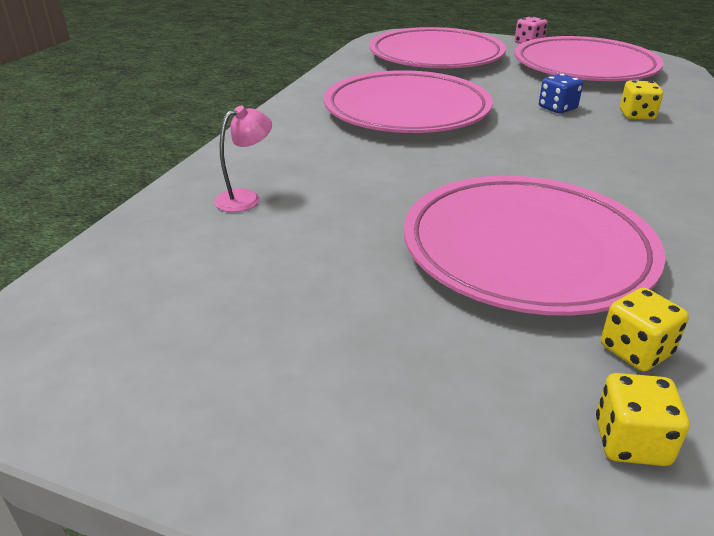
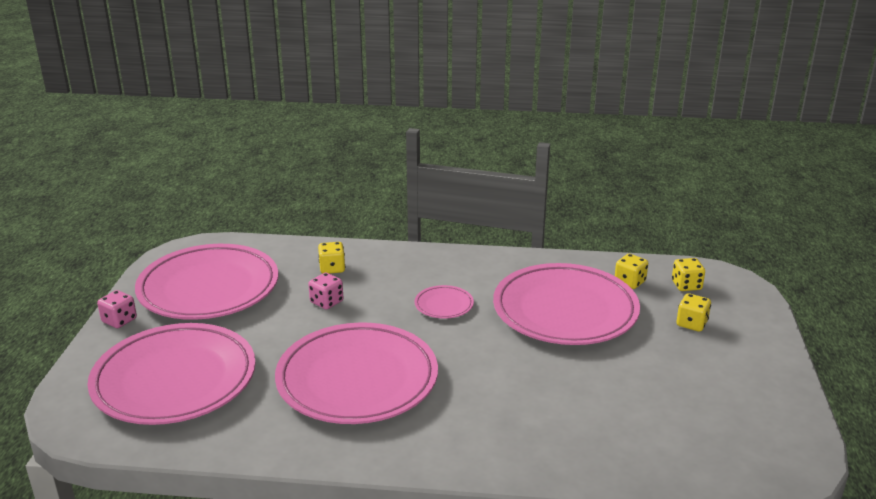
camera: 105 degrees left, 5 degrees down
pink lamp [214,106,272,212] -> none
blue dice [539,74,583,114] -> pink dice [308,273,343,310]
none -> pink plate [415,285,474,319]
none -> yellow dice [676,293,711,332]

